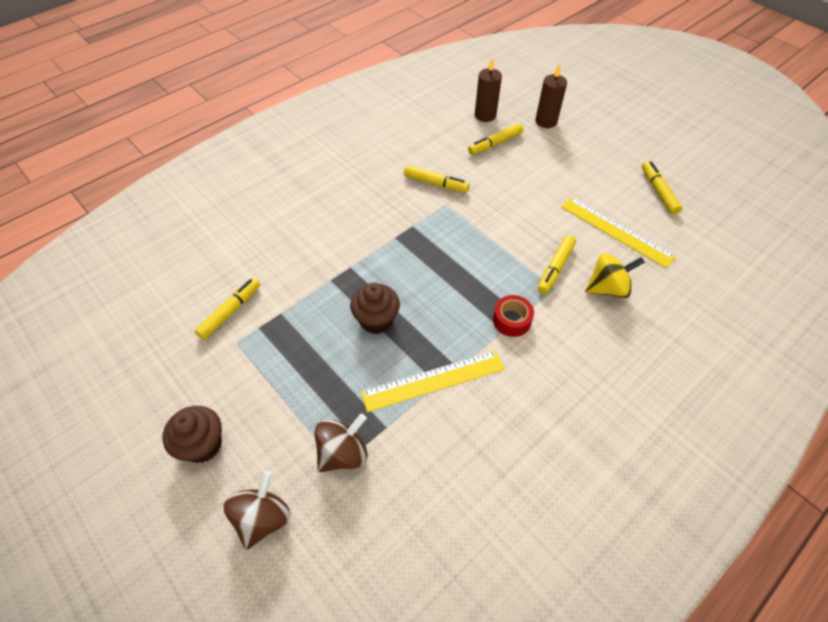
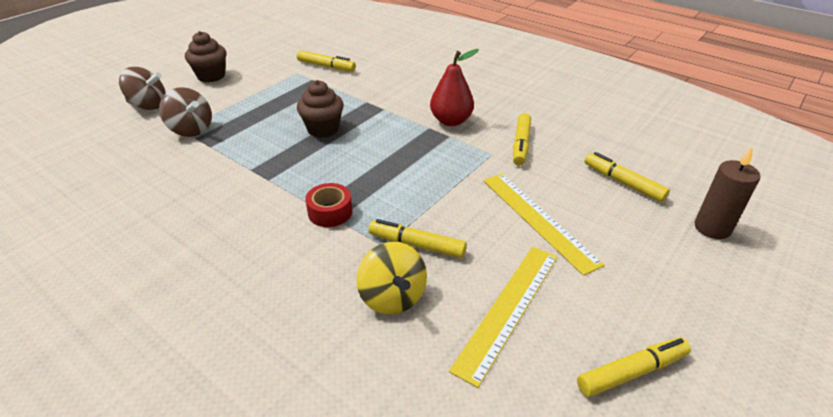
camera: 80 degrees right, 15 degrees down
yellow ruler [361,351,505,412] -> yellow ruler moved to [483,174,605,276]
brown candle [475,57,502,122] -> none
none -> red pear [430,49,479,126]

